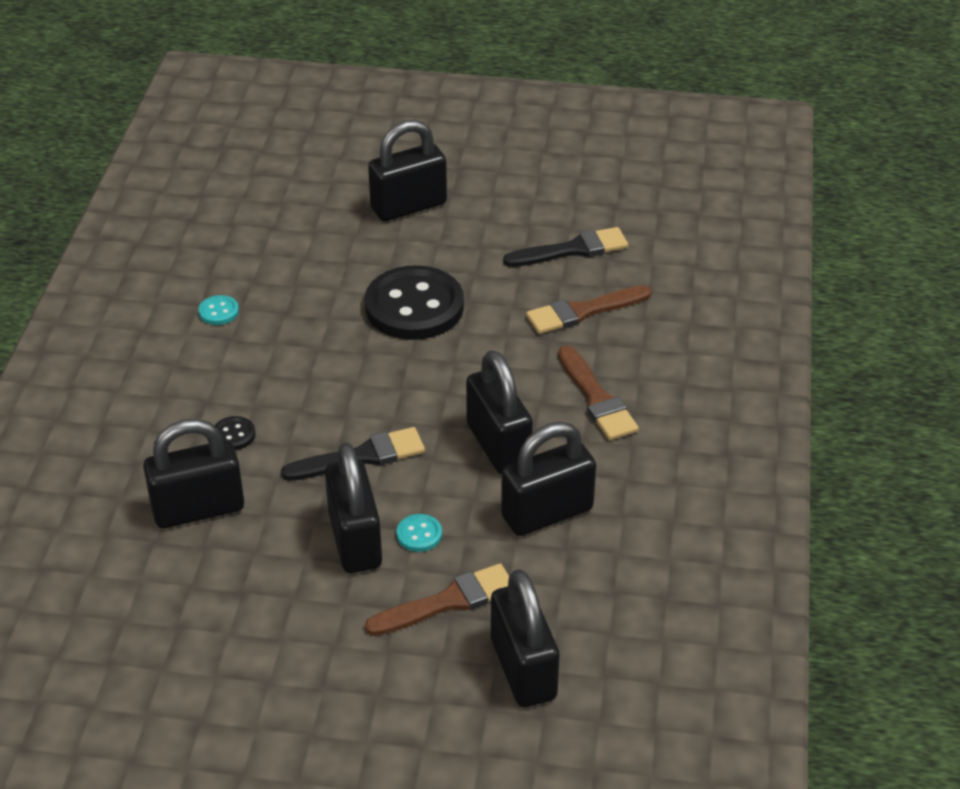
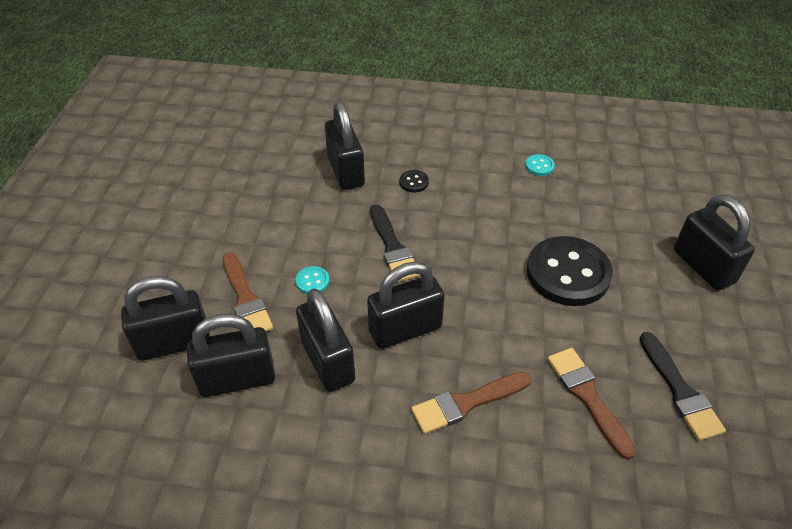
camera: 90 degrees right, 5 degrees up
black padlock [325,442,382,573] -> black padlock moved to [187,314,275,397]

